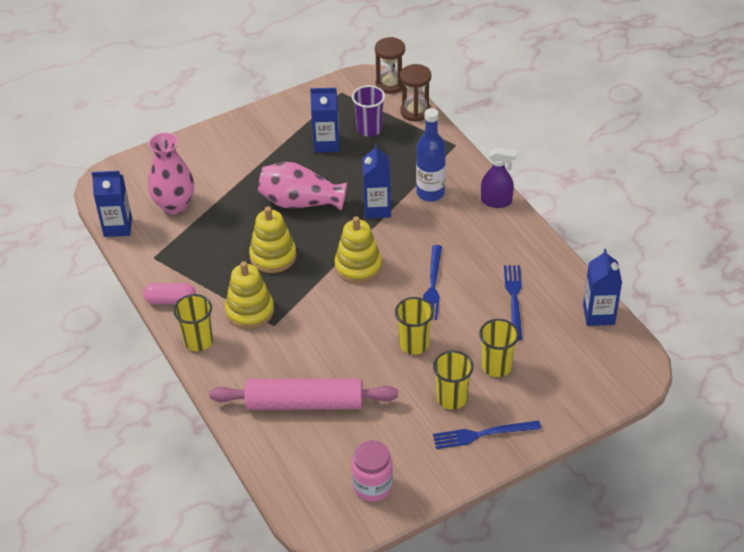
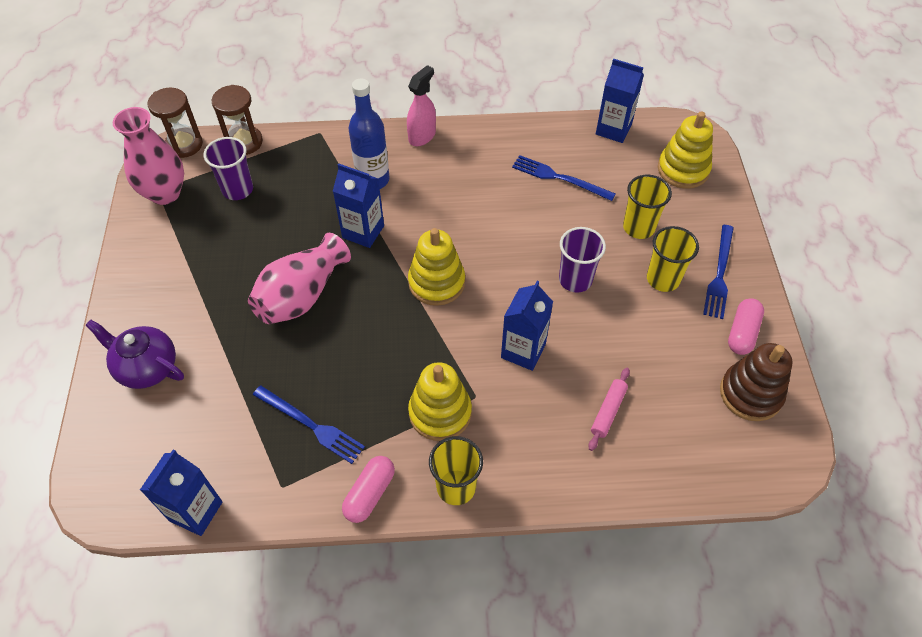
camera: 65 degrees left, 10 degrees up
pink vase [148,133,194,214] -> pink vase moved to [113,107,184,205]
pink rolling pin [209,378,398,410] -> pink rolling pin [588,368,630,451], size x0.44
yellow stacking toy [249,206,297,273] -> yellow stacking toy moved to [658,111,713,189]
blue carton [310,88,339,153] -> blue carton moved to [501,281,553,371]
pink jar [352,440,393,502] -> brown stacking toy [720,343,793,421]
yellow cup [395,297,434,355] -> purple cup [559,227,606,293]
blue fork [423,245,442,320] -> blue fork moved to [253,386,365,464]
purple spray bottle [481,147,517,208] -> pink spray bottle [407,65,436,146]
none -> purple teapot [85,319,184,389]
none -> pink capsule [728,298,764,355]

